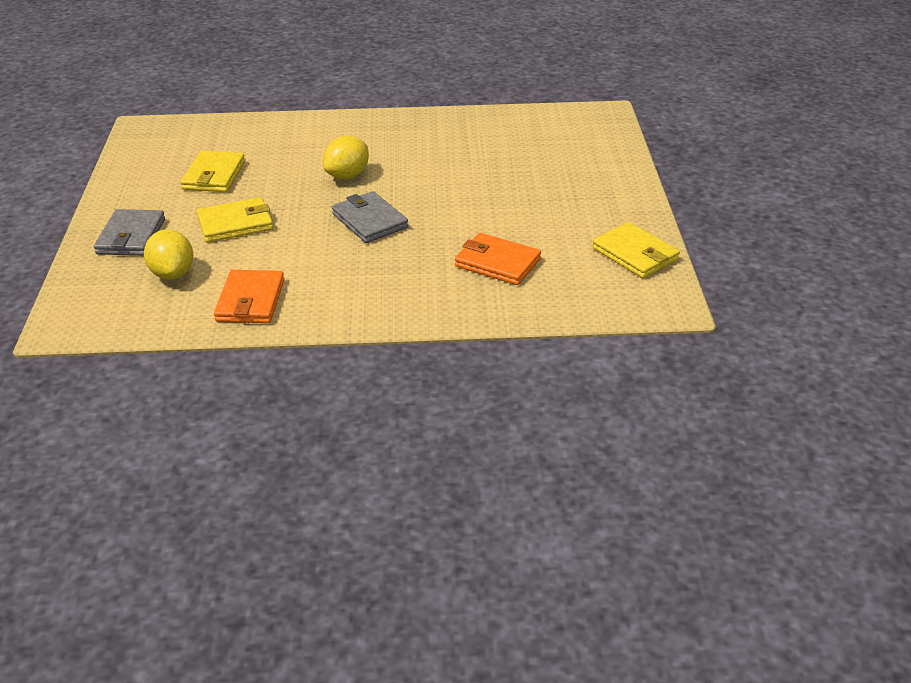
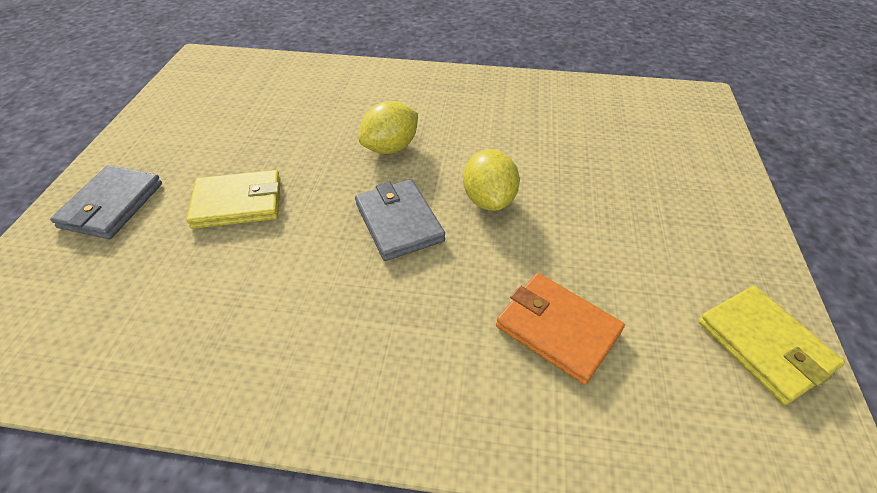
camera: 10 degrees right, 10 degrees up
yellow lemon [144,229,193,280] -> yellow lemon moved to [463,149,520,211]
yellow wallet [181,151,245,192] -> none
orange wallet [214,270,284,323] -> none

